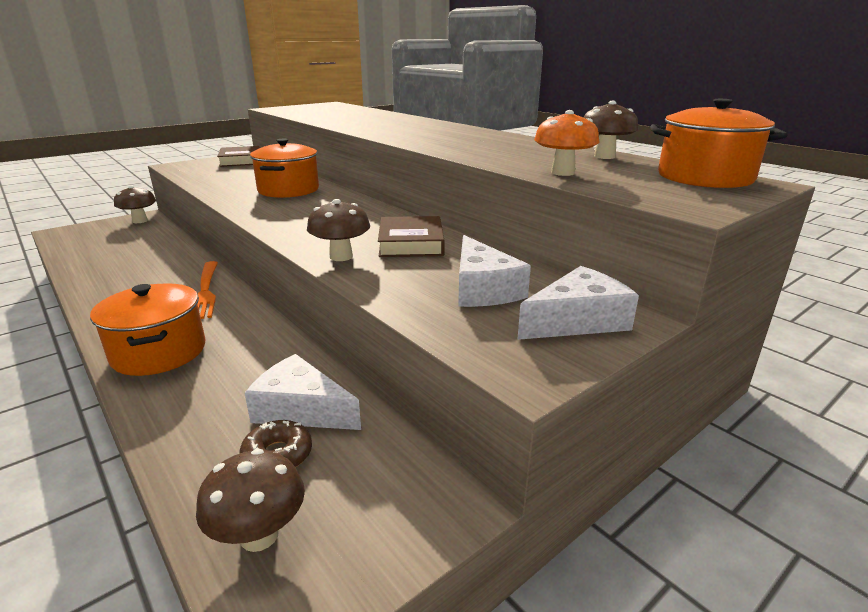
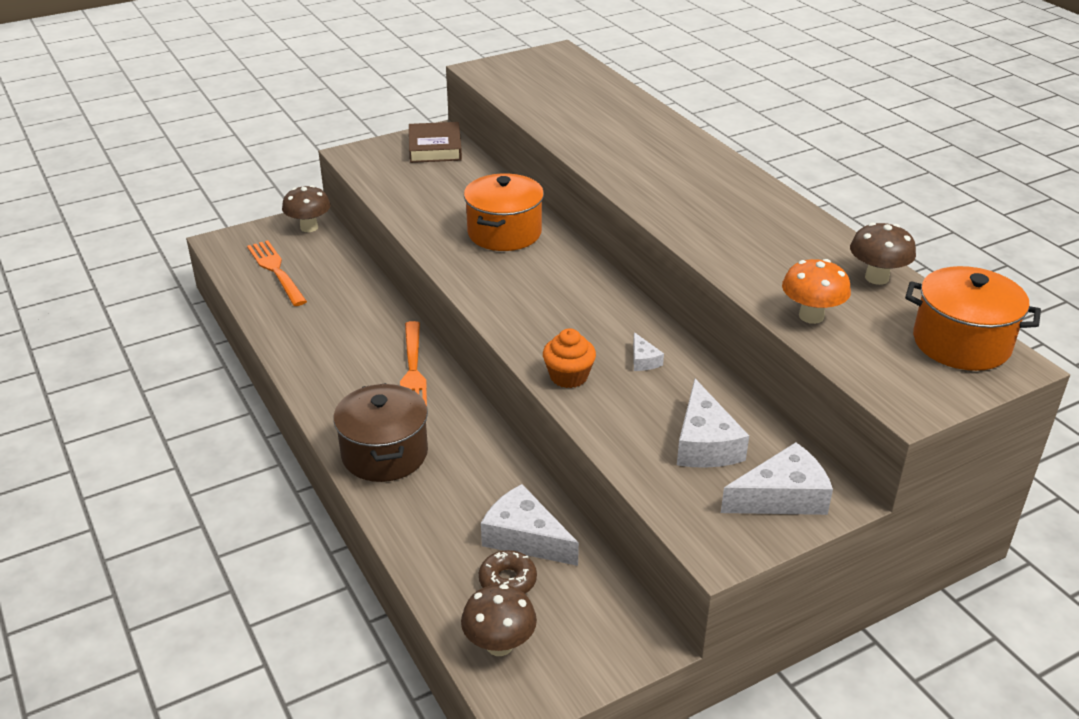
camera: 10 degrees right, 10 degrees up
orange pot [90,283,205,376] -> brown pot [333,383,428,482]
brown mushroom [307,199,370,261] -> orange cupcake [543,328,596,388]
brown book [378,216,445,257] -> white cheese [633,332,664,371]
none -> orange fork [247,240,307,306]

